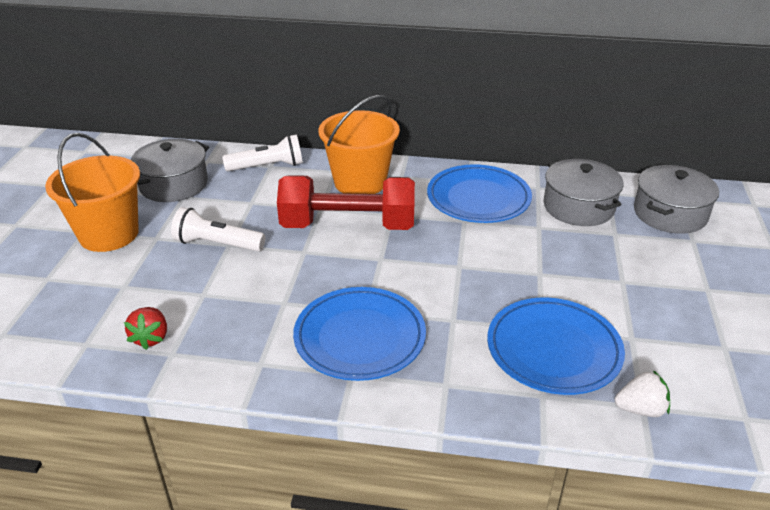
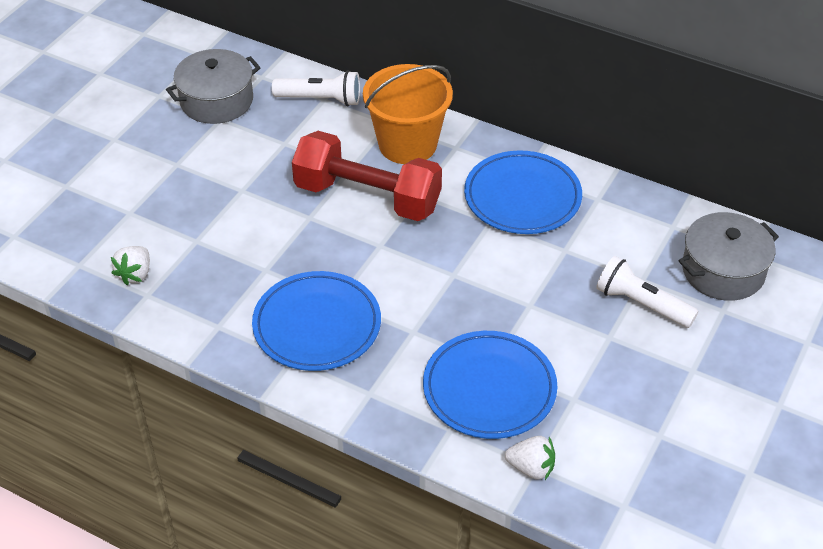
camera: 20 degrees right, 10 degrees up
orange bucket [45,133,140,252] -> none
red strawberry [124,307,167,350] -> white strawberry [111,246,150,285]
white flashlight [171,207,265,251] -> white flashlight moved to [596,256,698,328]
grey pot [543,159,623,226] -> none

